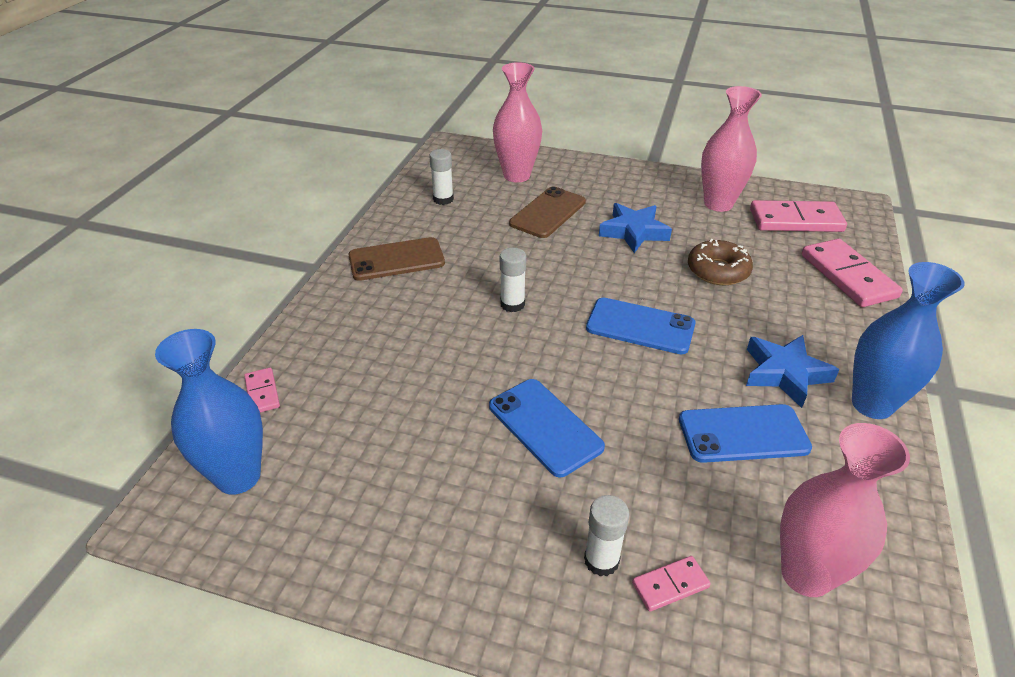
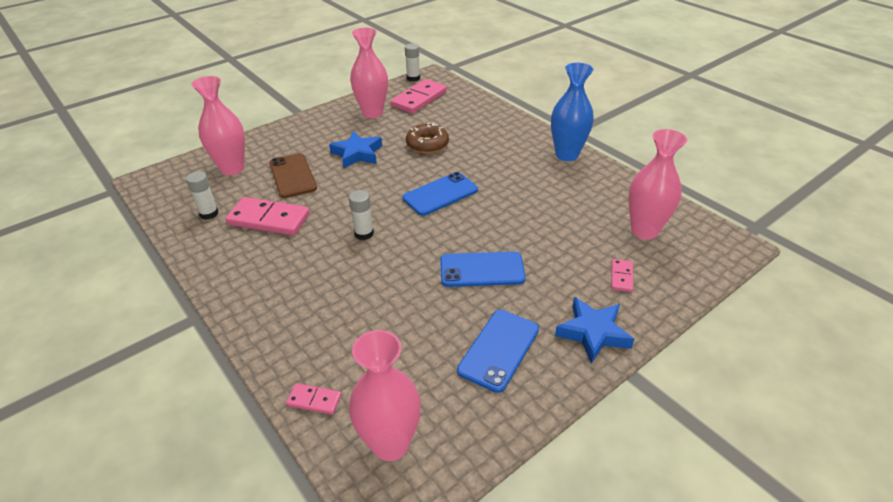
camera: 55 degrees left, 0 degrees up
blue vase [155,329,263,495] -> pink vase [349,330,421,461]
brown phone [348,237,445,281] -> none
white glue stick [584,495,629,577] -> white glue stick moved to [405,44,420,82]
blue phone [679,404,812,463] -> blue phone moved to [457,310,539,393]
blue star [746,335,840,408] -> blue star moved to [555,297,634,364]
pink domino [802,239,903,307] -> pink domino moved to [226,197,310,235]

